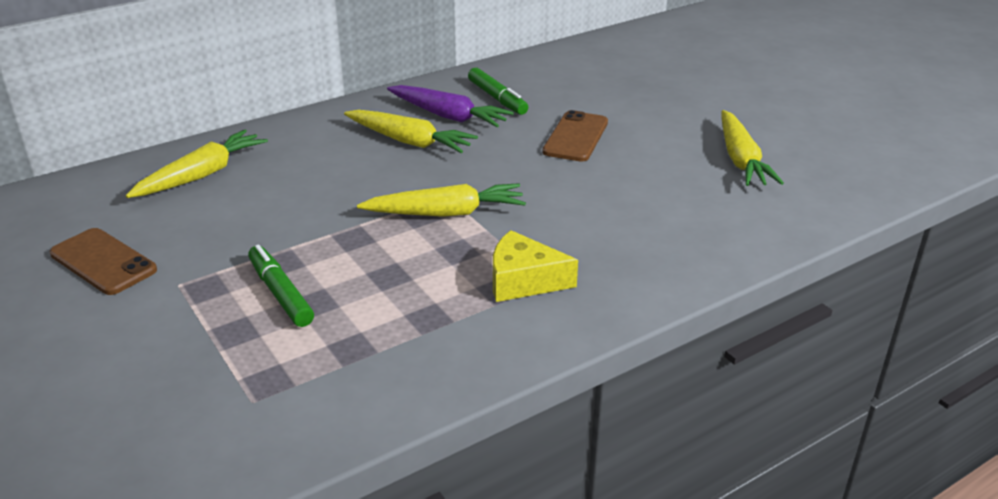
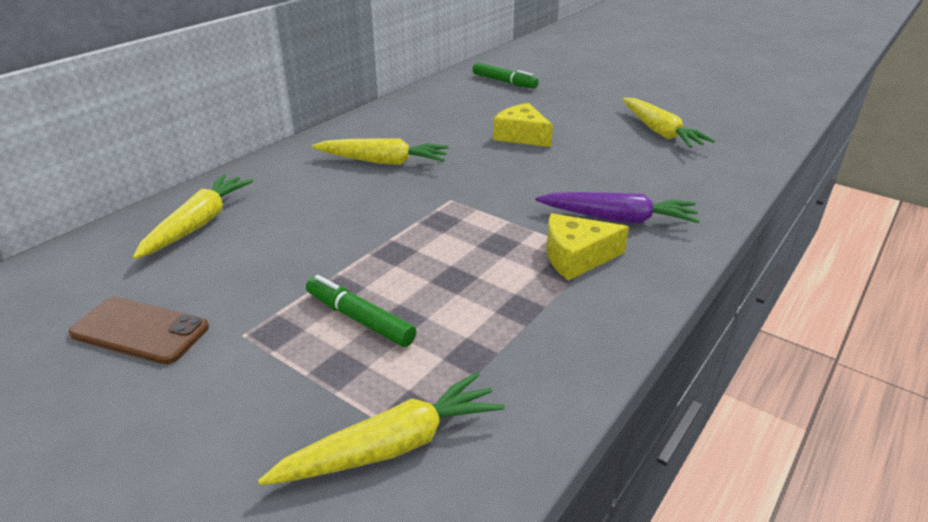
camera: 20 degrees left, 0 degrees up
yellow carrot [357,183,526,217] -> yellow carrot moved to [258,372,505,485]
purple carrot [387,85,514,127] -> purple carrot moved to [535,192,700,224]
green marker [468,68,528,115] -> green marker moved to [473,62,539,89]
brown phone [543,110,608,162] -> yellow cheese [493,103,553,147]

